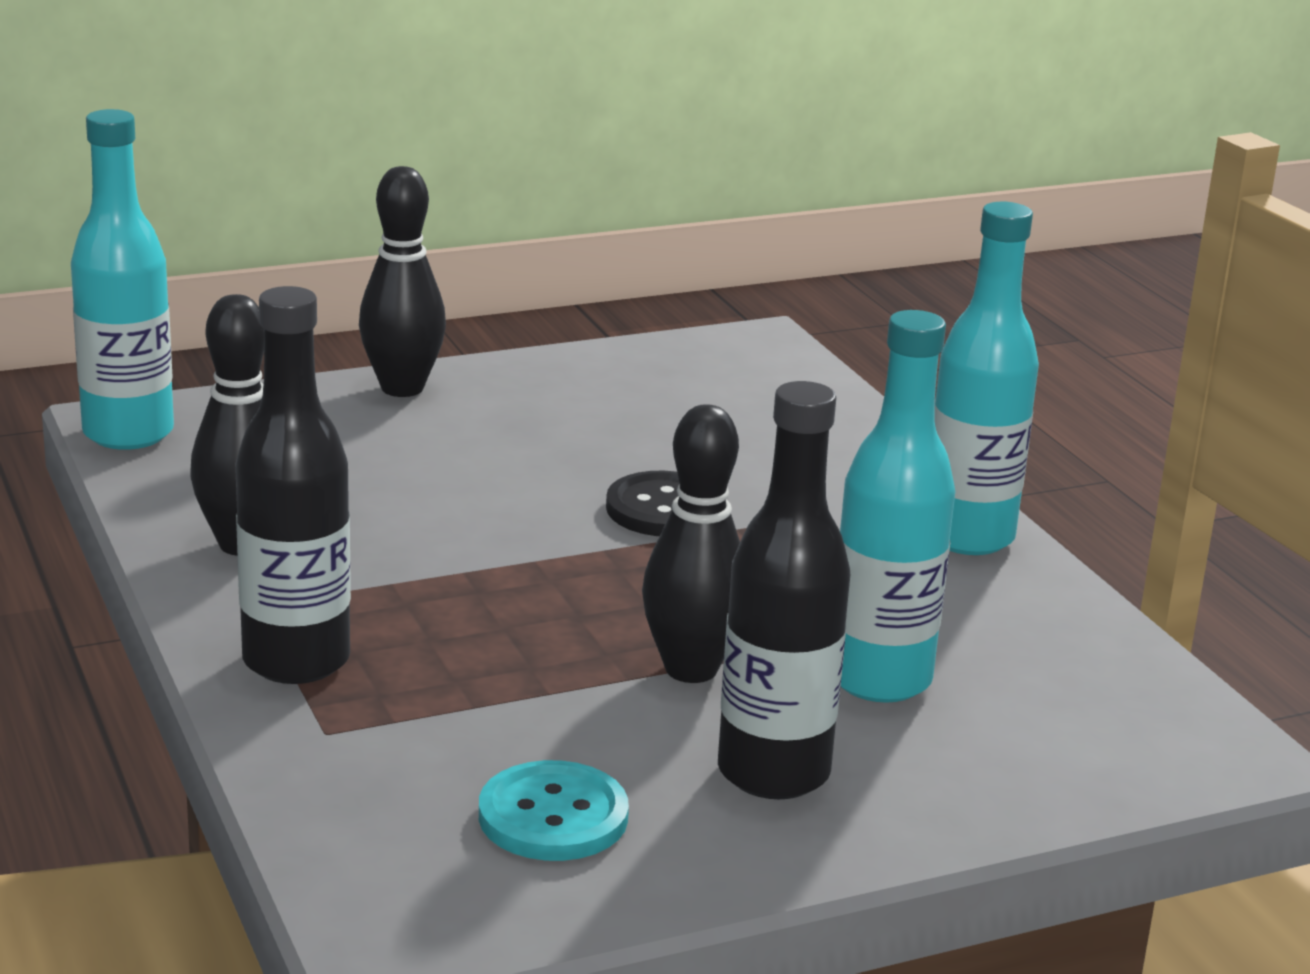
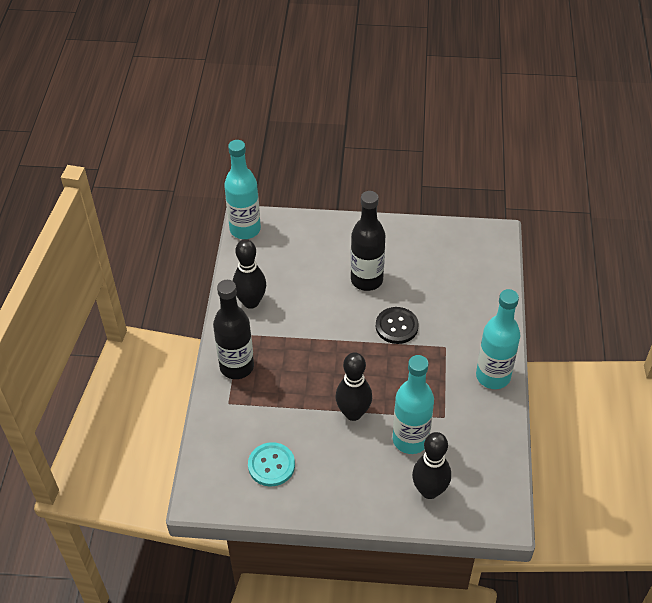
camera: 30 degrees right, 25 degrees up
black bowling pin [359,166,446,397] -> black bowling pin moved to [412,432,451,499]
black bottle [718,381,850,799] -> black bottle moved to [351,191,386,291]

